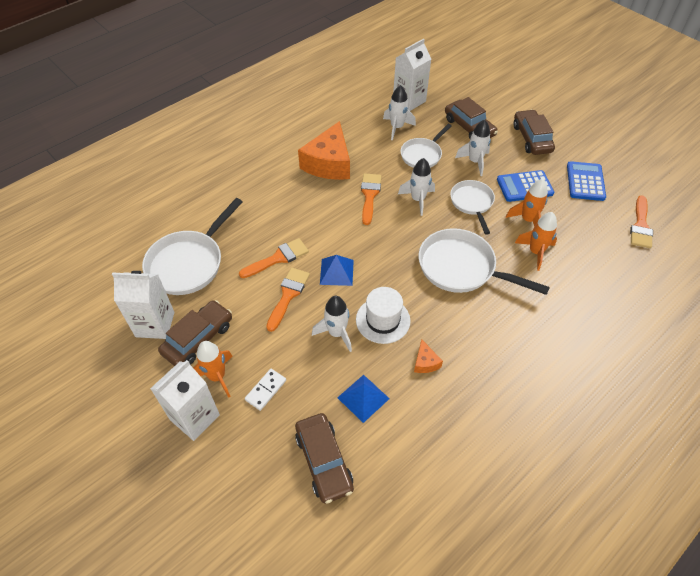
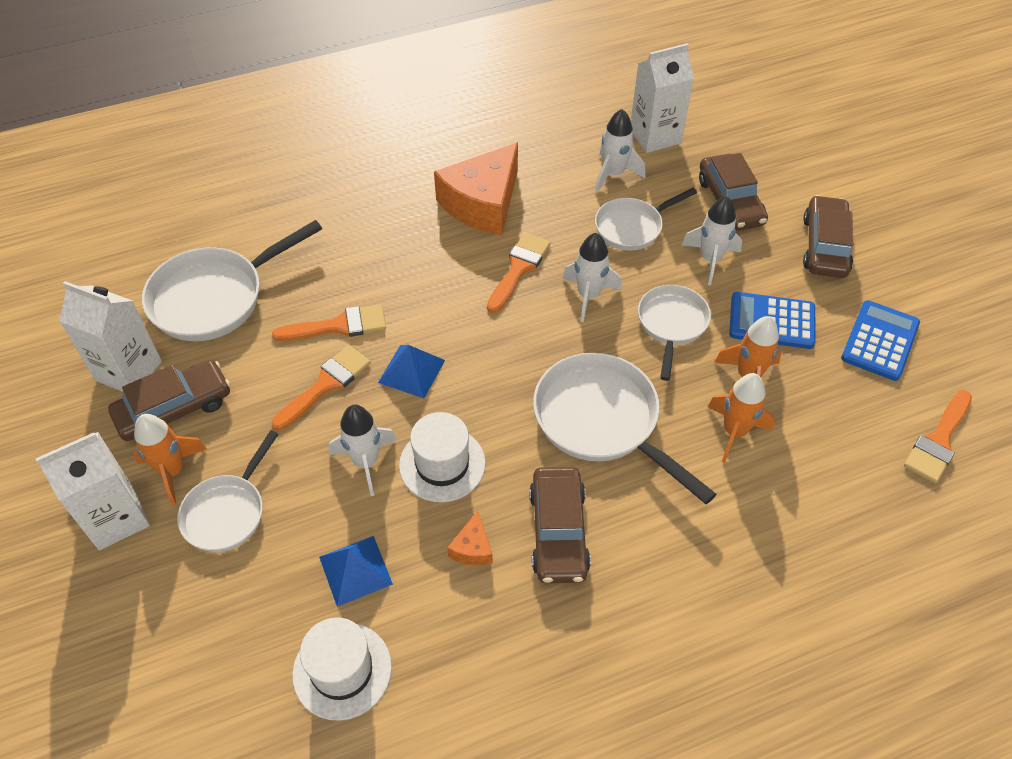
camera: 20 degrees right, 0 degrees up
white domino [245,369,286,411] -> white pan [177,430,279,552]
brown car [295,413,354,504] -> brown car moved to [529,467,591,583]
none -> white hat [292,618,392,721]

